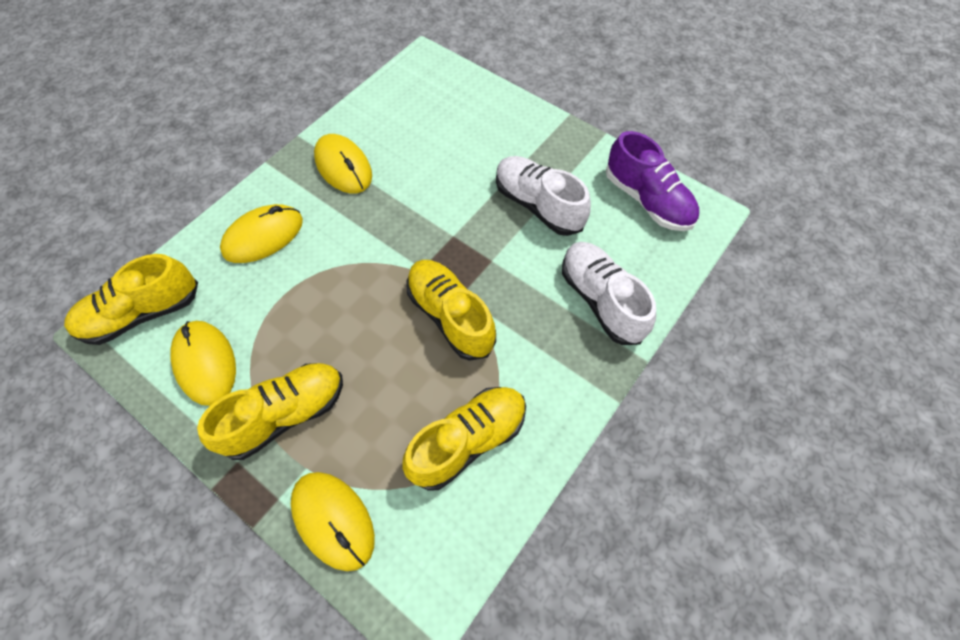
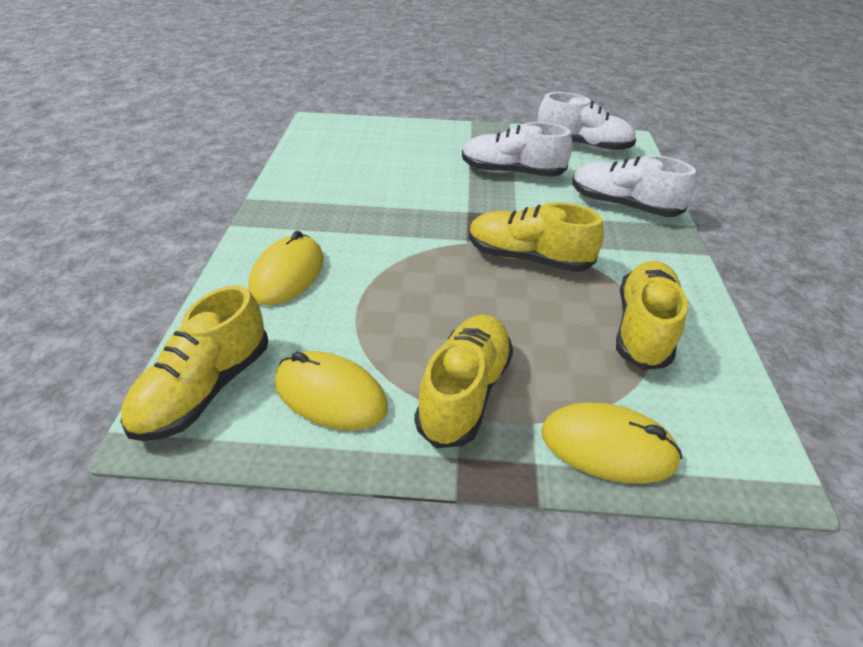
camera: 35 degrees left, 20 degrees down
yellow mouse [314,134,372,193] -> none
purple shoe [606,131,699,231] -> white shoe [537,92,636,152]

